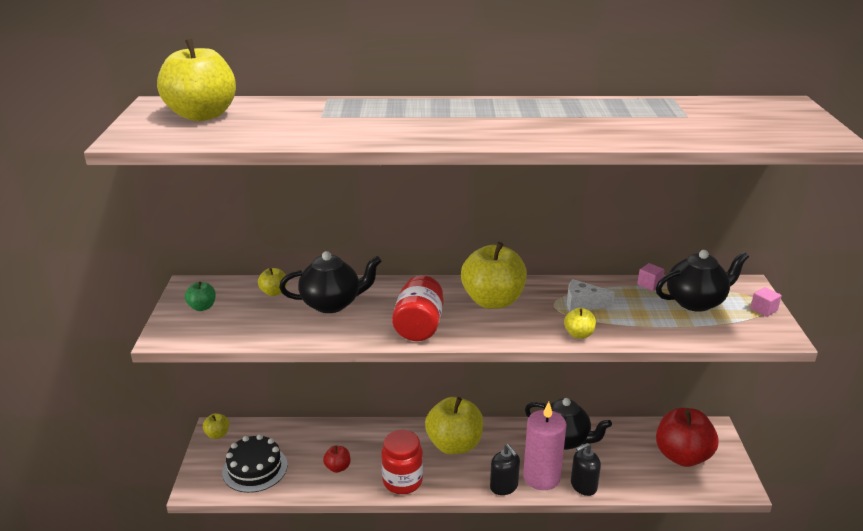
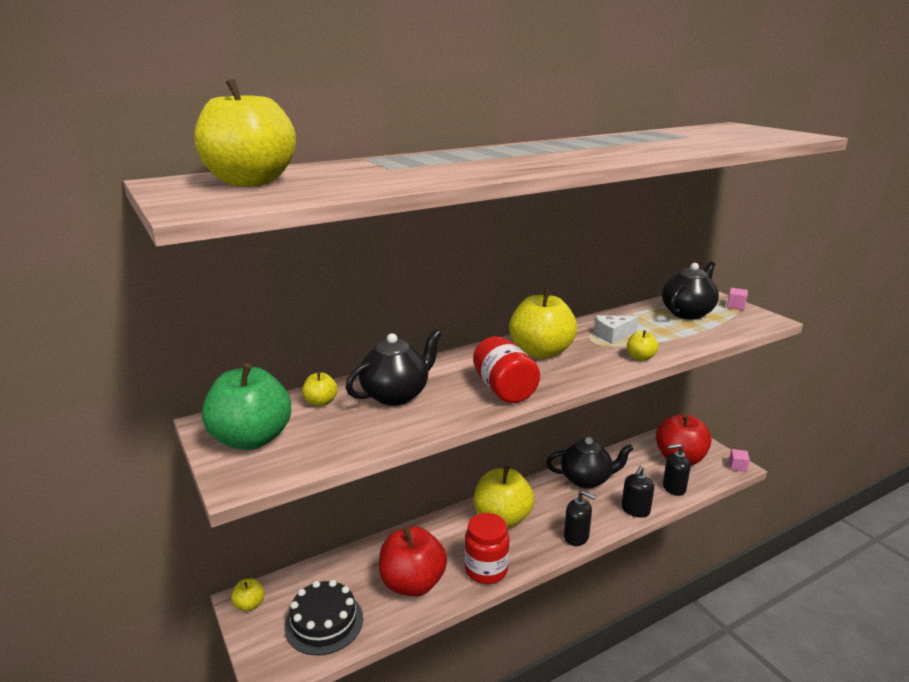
camera: 30 degrees left, 5 degrees down
green apple [185,282,216,311] -> green apple [202,363,291,450], size x2.20
red apple [323,446,351,473] -> red apple [379,527,447,597], size x2.20
pink candle [523,402,567,490] -> none
pink cube [637,263,665,291] -> pink cube moved to [729,449,750,472]
none -> black soap dispenser [663,444,691,496]

